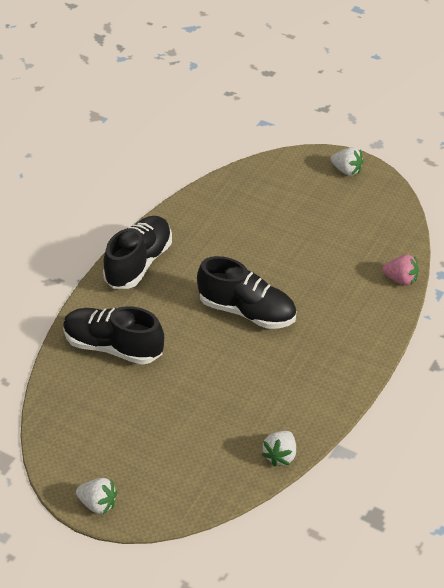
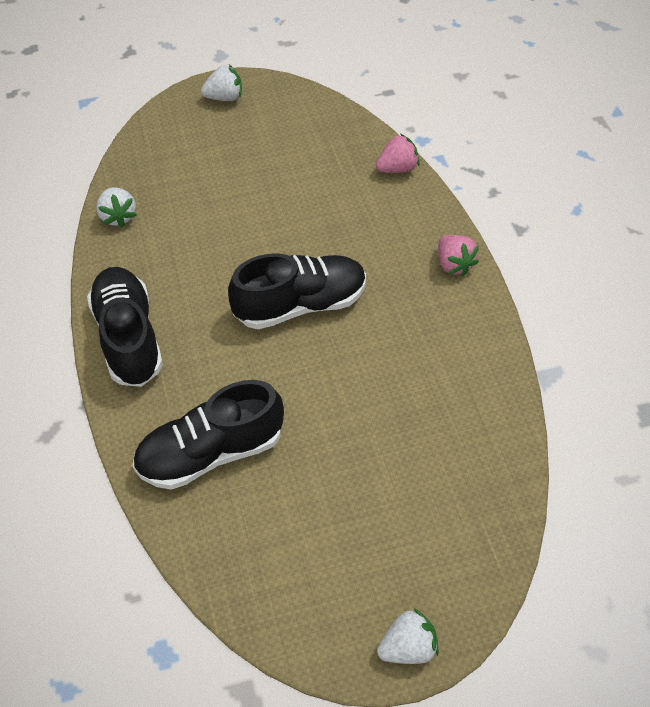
camera: 45 degrees left, 10 degrees up
white strawberry [262,431,296,467] -> white strawberry moved to [96,187,137,228]
none -> pink strawberry [438,235,479,276]

